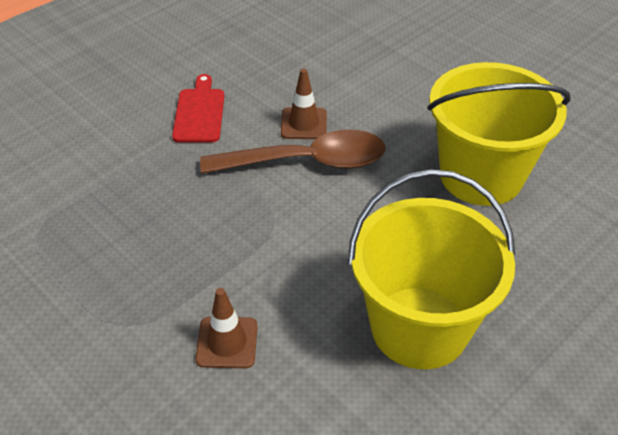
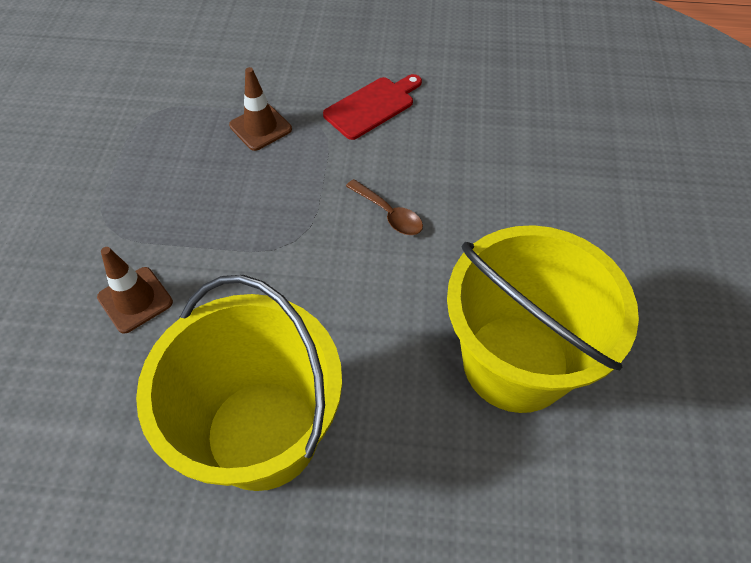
camera: 50 degrees right, 10 degrees up
brown spoon [200,130,385,174] -> brown spoon [346,179,423,235], size x0.47
brown traffic cone [281,69,327,139] -> brown traffic cone moved to [229,67,292,151]

